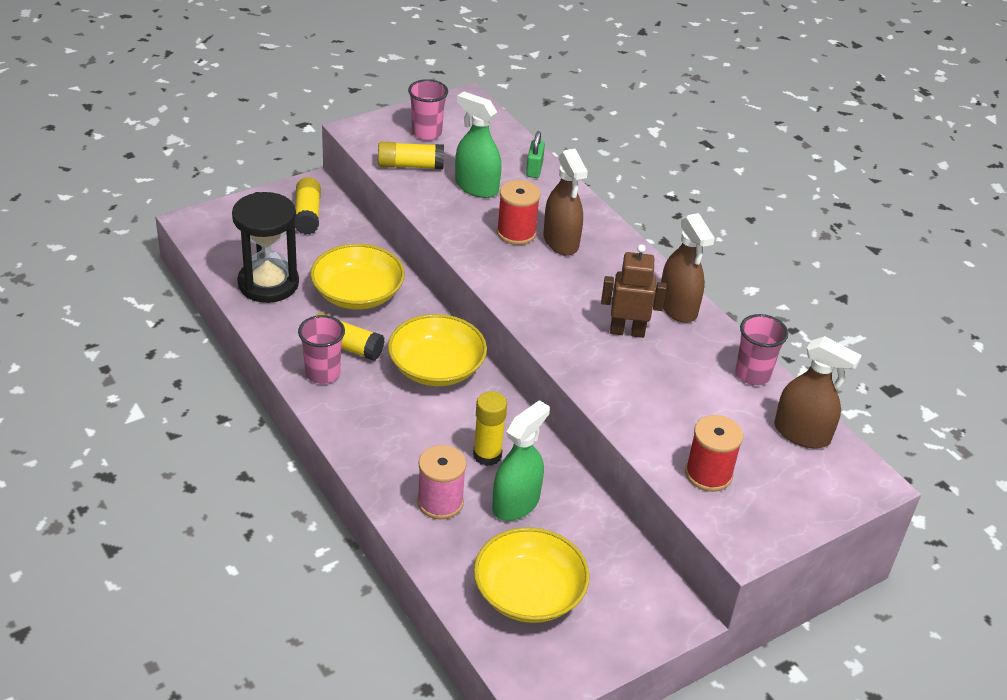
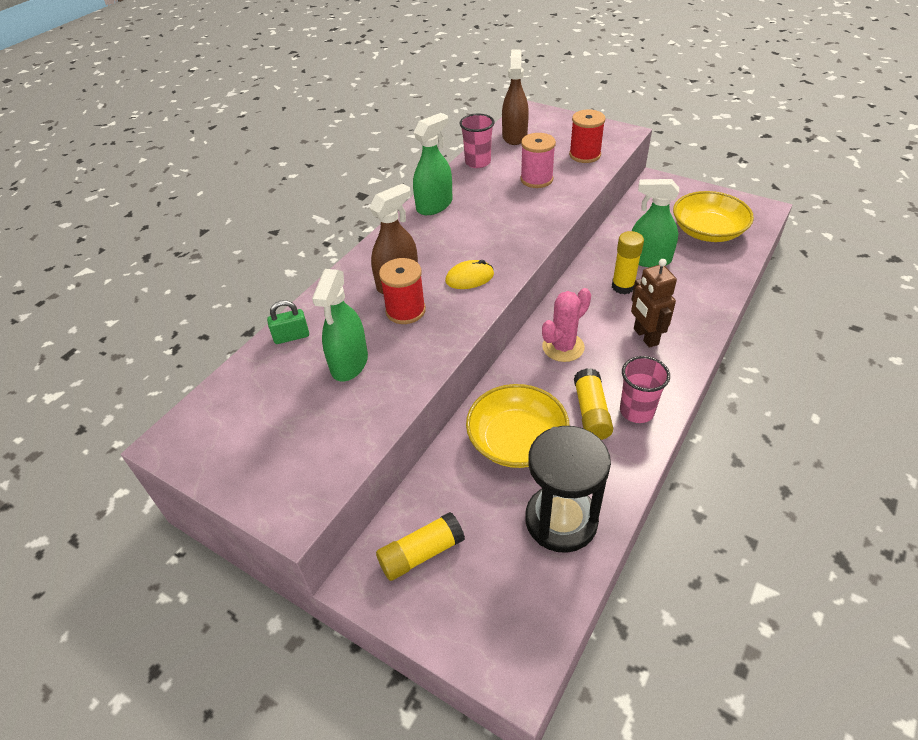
camera: 110 degrees left, 5 degrees up
yellow glue stick [378,142,444,169] -> none
yellow bowl [388,314,487,386] -> pink cactus [542,288,591,362]
pink cup [408,79,448,140] -> none
pink spool [417,445,466,519] -> pink spool moved to [520,133,556,188]
brown robot [601,244,666,338] -> brown robot moved to [631,259,677,348]
brown spray bottle [661,213,715,323] -> green spray bottle [413,113,453,215]
none -> yellow mouse [445,260,494,289]

